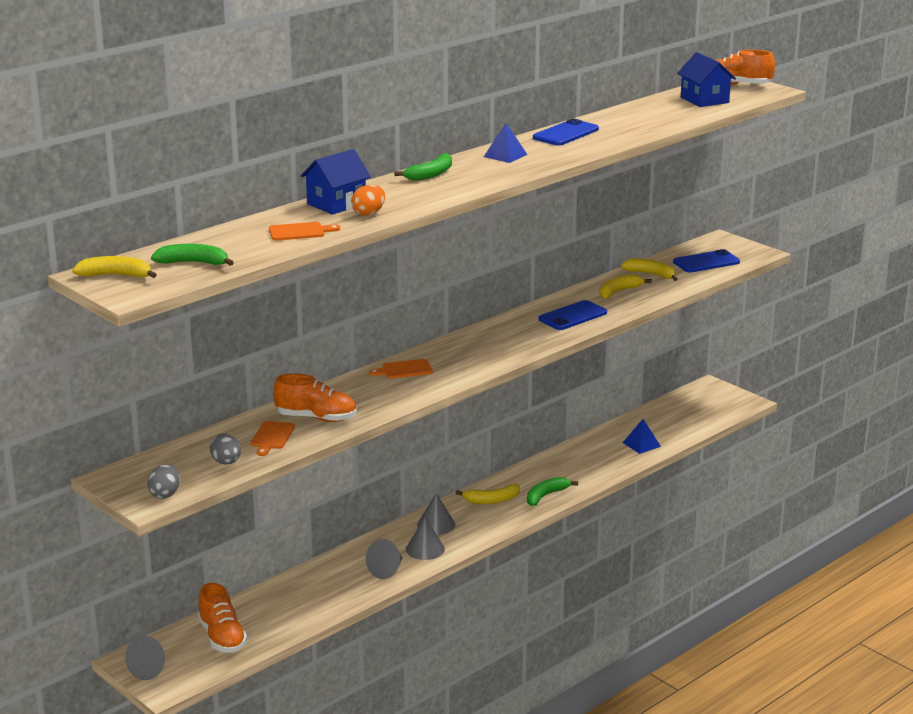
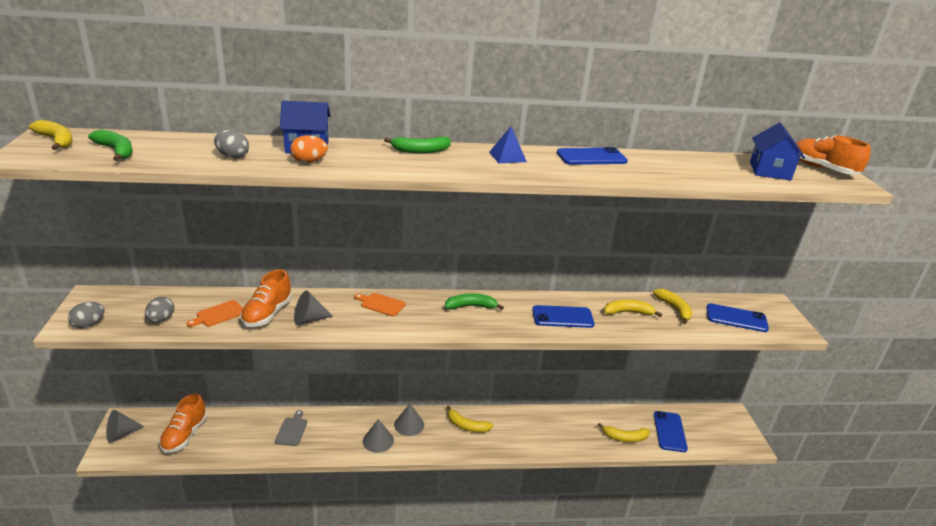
camera: 35 degrees right, 5 degrees up
orange cutting board [269,222,340,241] -> grey egg [214,130,249,159]
orange shoe [273,373,357,422] -> orange shoe turned 60 degrees clockwise [240,269,292,327]
grey cone [366,539,403,579] -> grey cone moved to [294,290,333,325]
green banana [527,477,578,506] -> green banana moved to [445,293,504,310]
blue pyramid [623,419,661,454] -> yellow banana [598,423,650,442]
none -> grey cutting board [275,410,307,446]
none -> blue phone [654,411,688,452]

